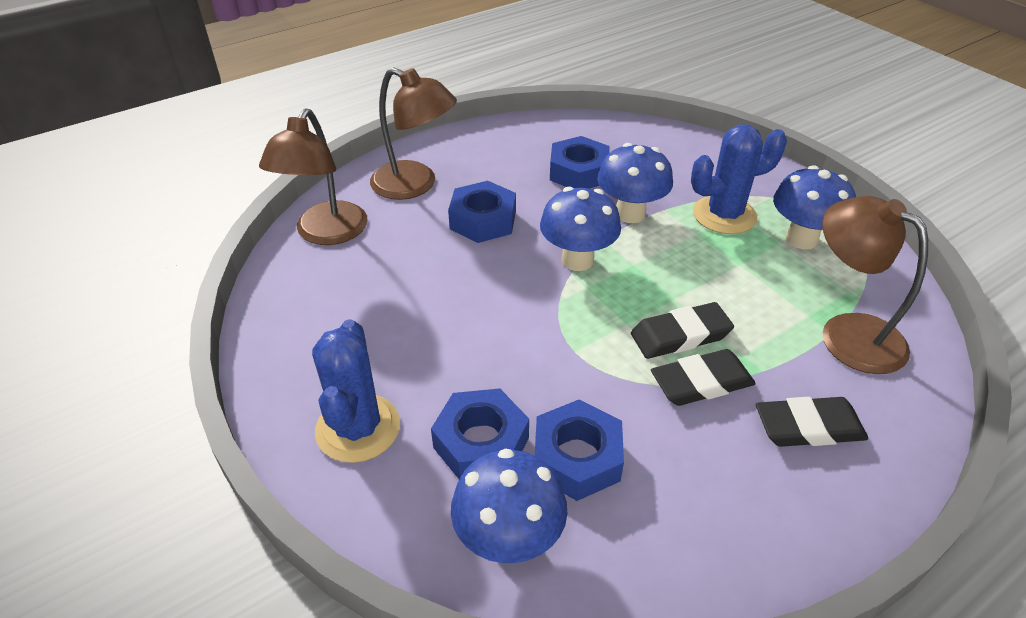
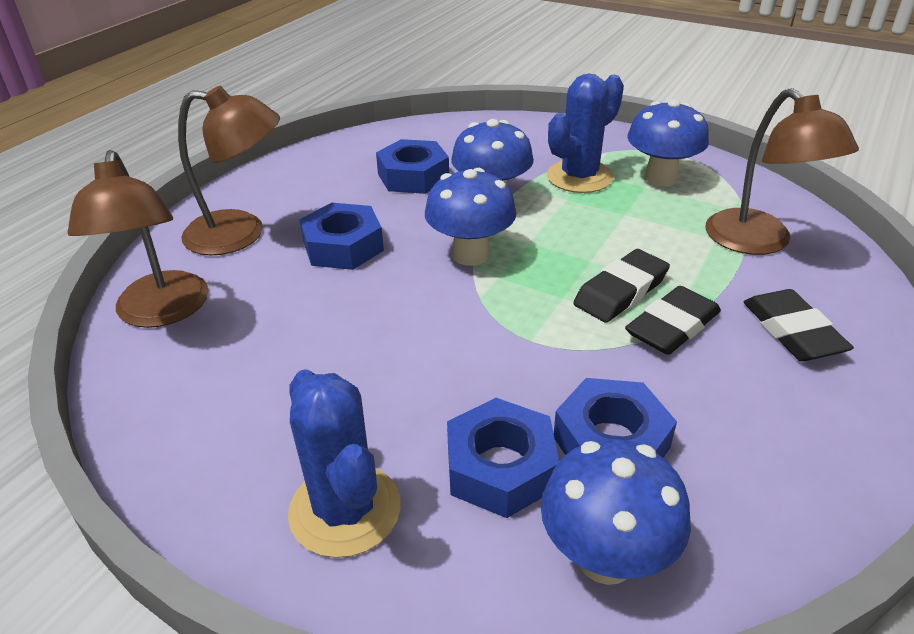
camera: 25 degrees left, 5 degrees down
black eraser [756,397,868,447] -> black eraser turned 75 degrees counterclockwise [744,289,854,361]
brown lamp [822,196,928,374] -> brown lamp turned 135 degrees counterclockwise [706,88,859,255]

